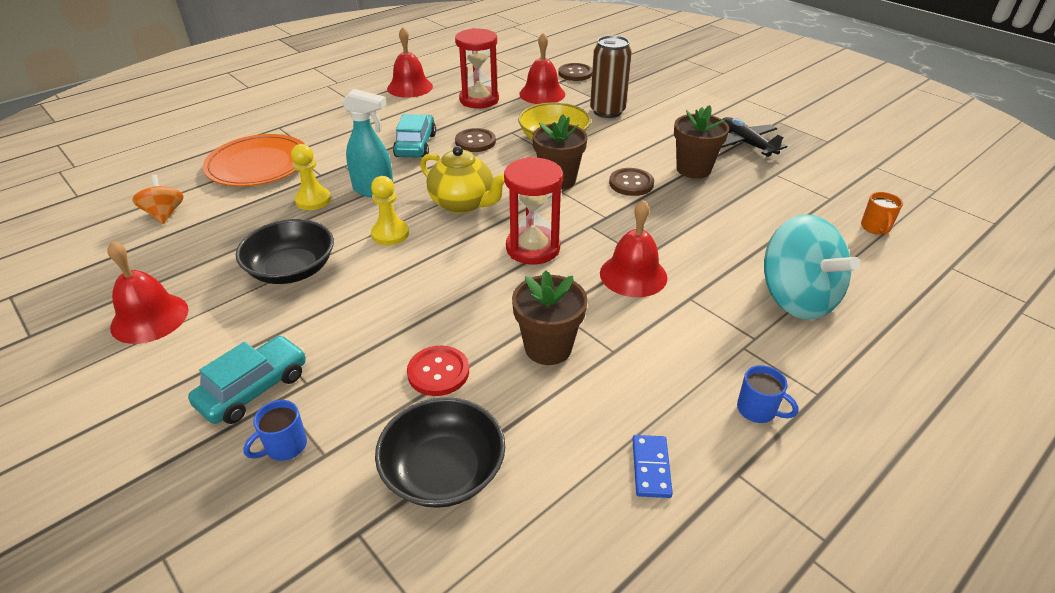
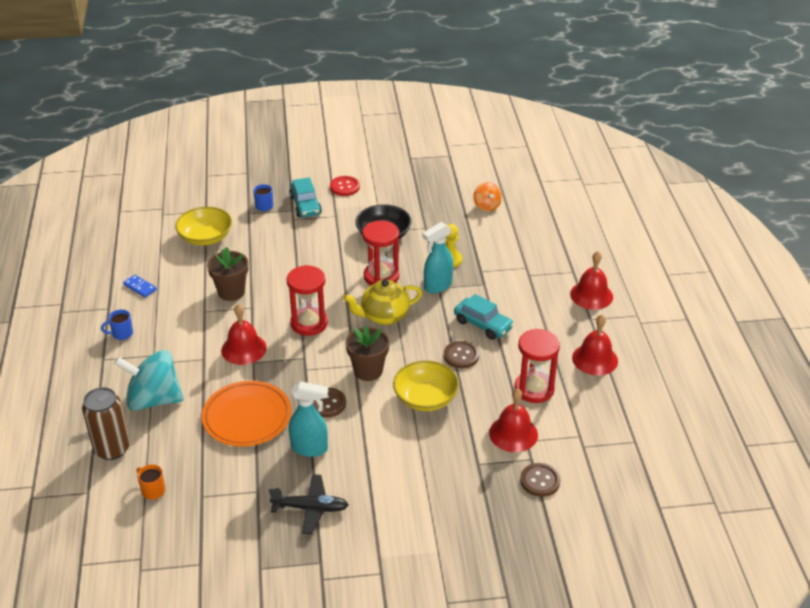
camera: 125 degrees right, 0 degrees up
red bell [107,241,188,344] -> red bell moved to [570,251,613,310]
orange spinning top [132,174,184,224] -> orange spinning top turned 60 degrees clockwise [473,182,502,212]
orange plate [203,134,304,186] -> orange plate moved to [202,381,291,447]
yellow pawn [371,176,409,246] -> red hourglass [362,220,399,285]
black bowl [375,397,505,508] -> yellow bowl [175,207,232,246]
red button [407,346,469,396] -> red button moved to [330,176,360,196]
brown can [590,35,632,118] -> brown can moved to [82,387,130,460]
brown flower pot [674,105,729,179] -> turquoise spray bottle [289,381,328,457]

